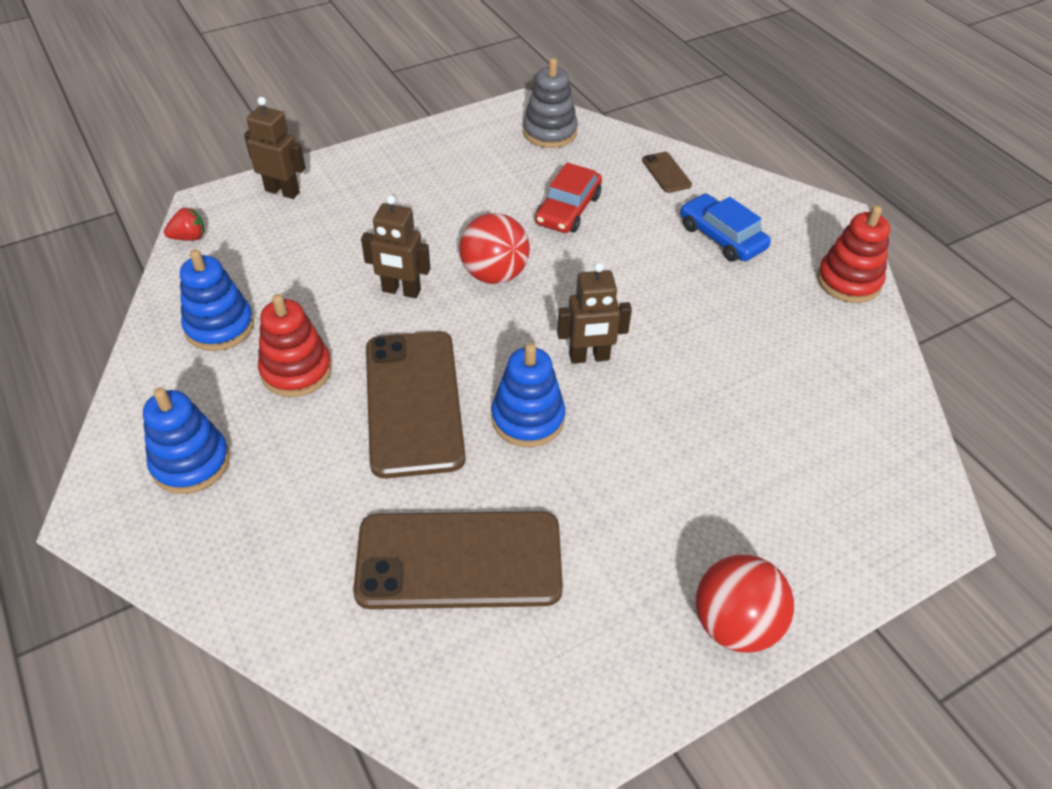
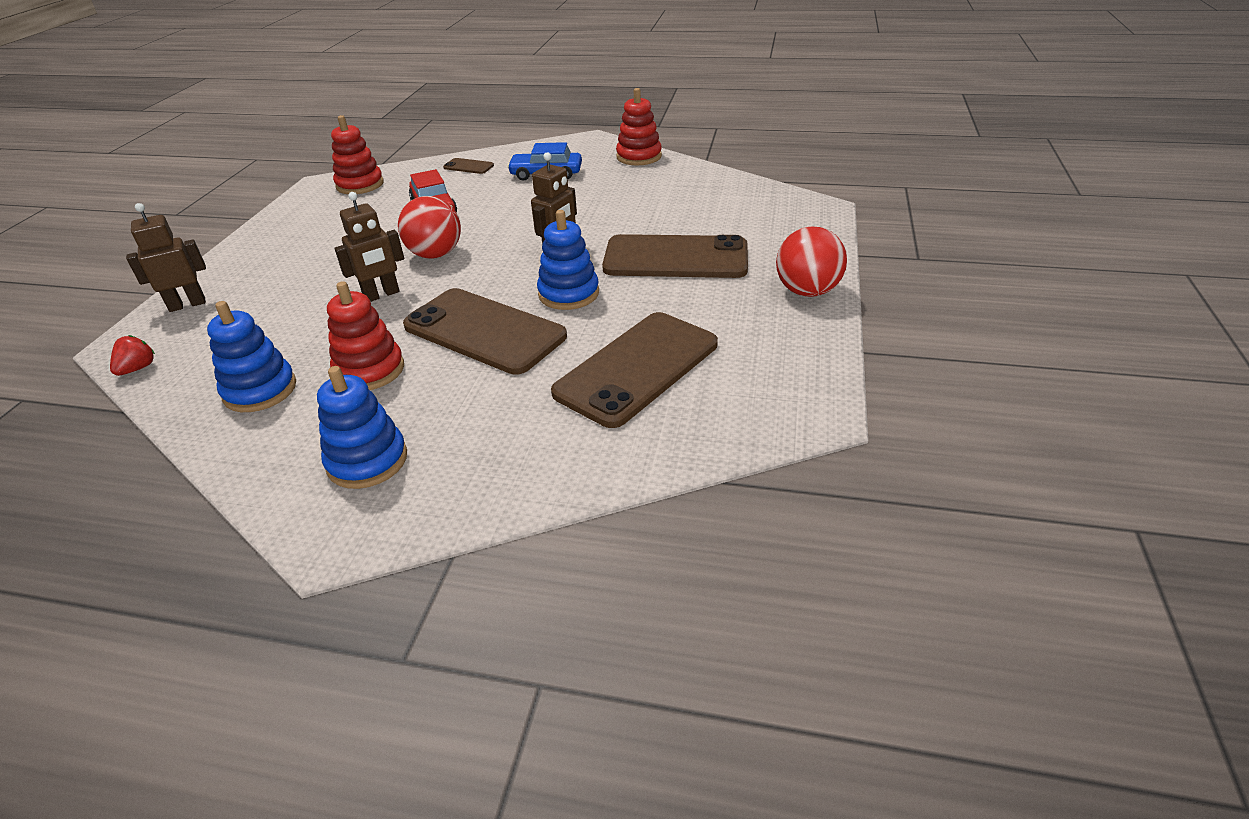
camera: 45 degrees left, 10 degrees down
grey stacking toy [523,58,578,148] -> red stacking toy [331,115,384,194]
none -> brown phone [602,234,748,278]

